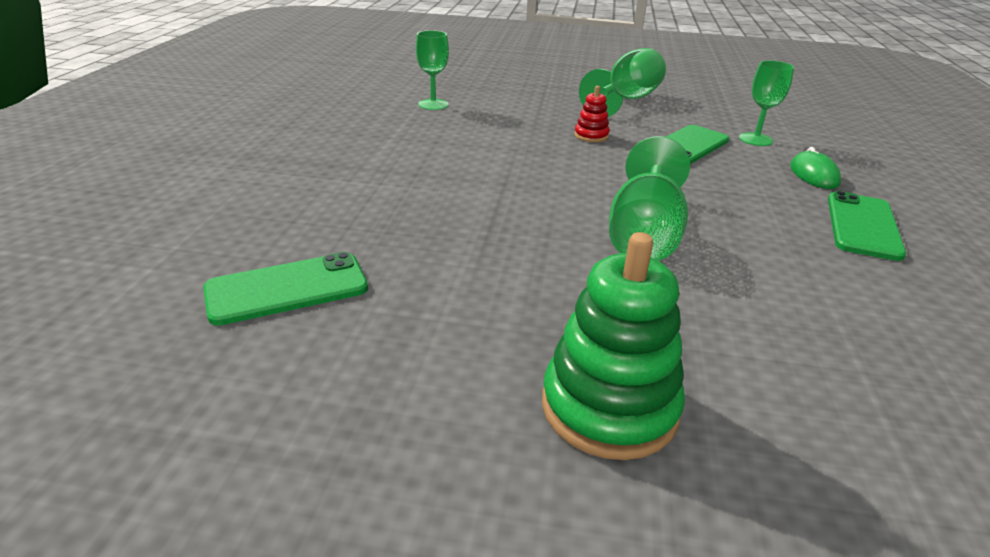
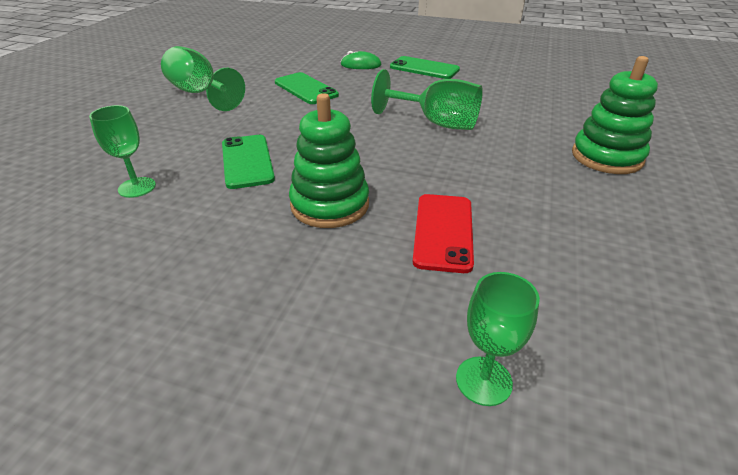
camera: 80 degrees left, 5 degrees up
green phone [203,252,368,326] -> green phone moved to [222,135,275,189]
red stacking toy [574,86,610,142] -> none
green goblet [739,61,794,146] -> green goblet moved to [456,272,540,406]
none -> green stacking toy [289,93,369,228]
none -> red phone [413,194,474,273]

